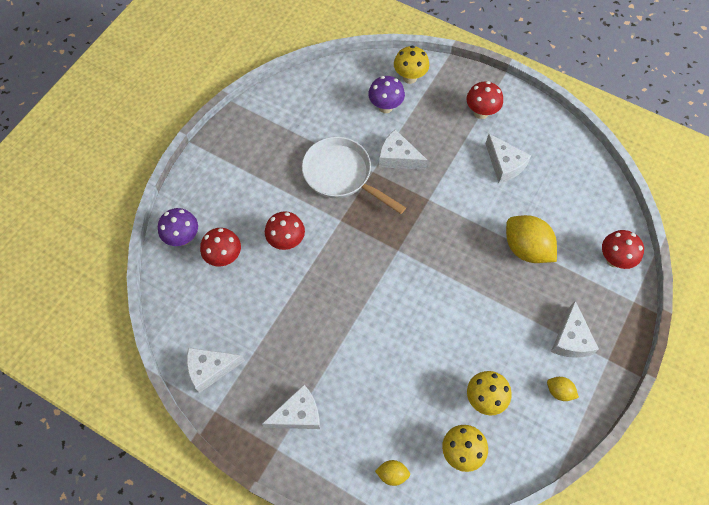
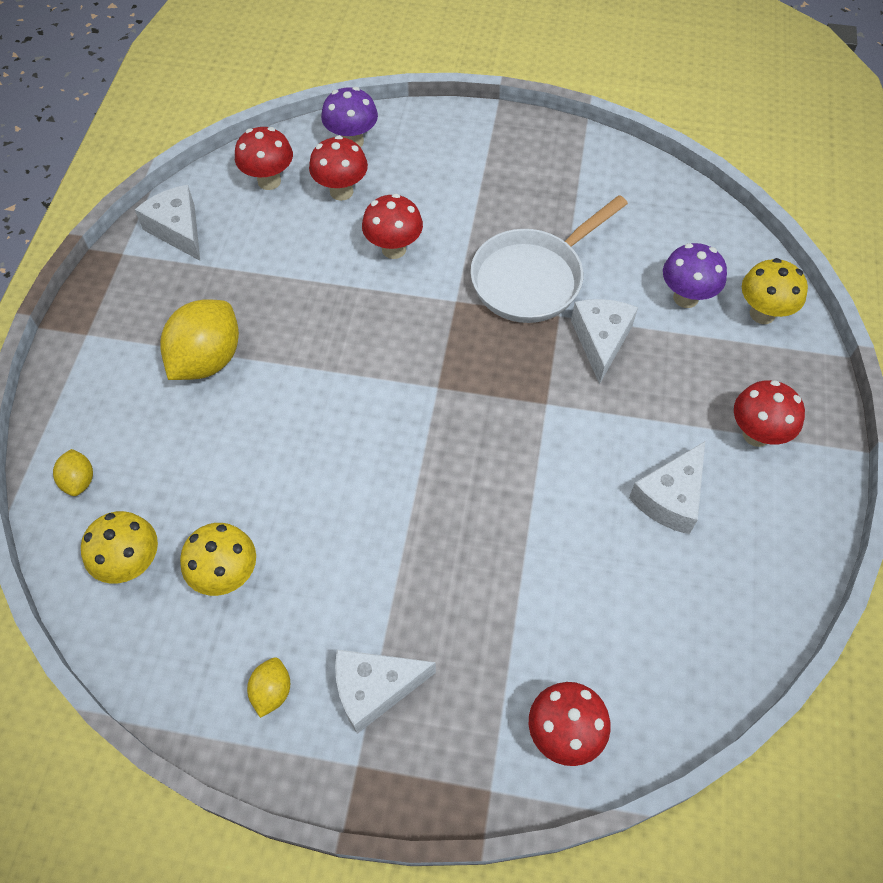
camera: 70 degrees right, 5 degrees down
white cheese [262,385,320,429] -> none
white pan [302,137,406,214] -> white pan turned 150 degrees counterclockwise [470,195,628,323]
yellow lemon [506,215,557,263] -> yellow lemon moved to [160,299,239,380]
none -> red mushroom [235,127,293,190]

